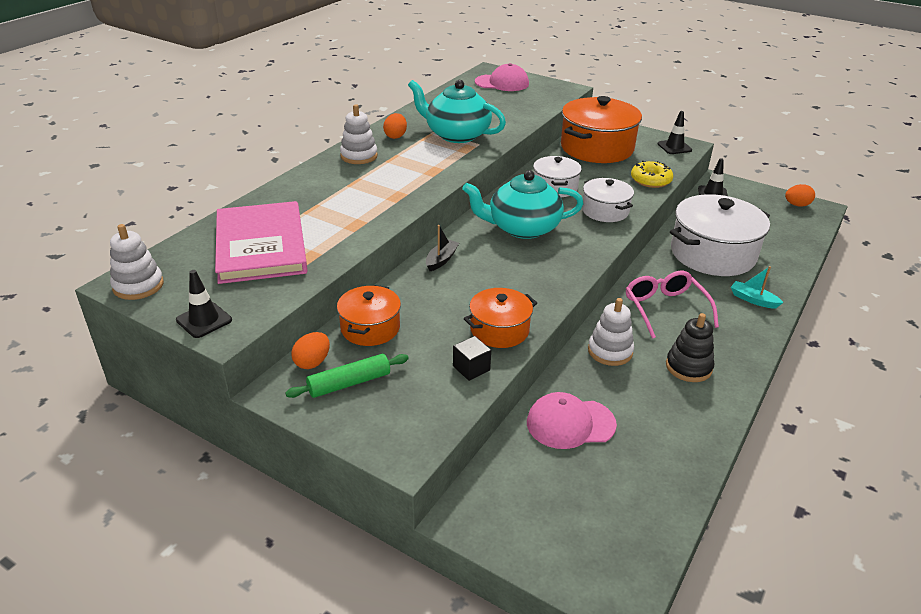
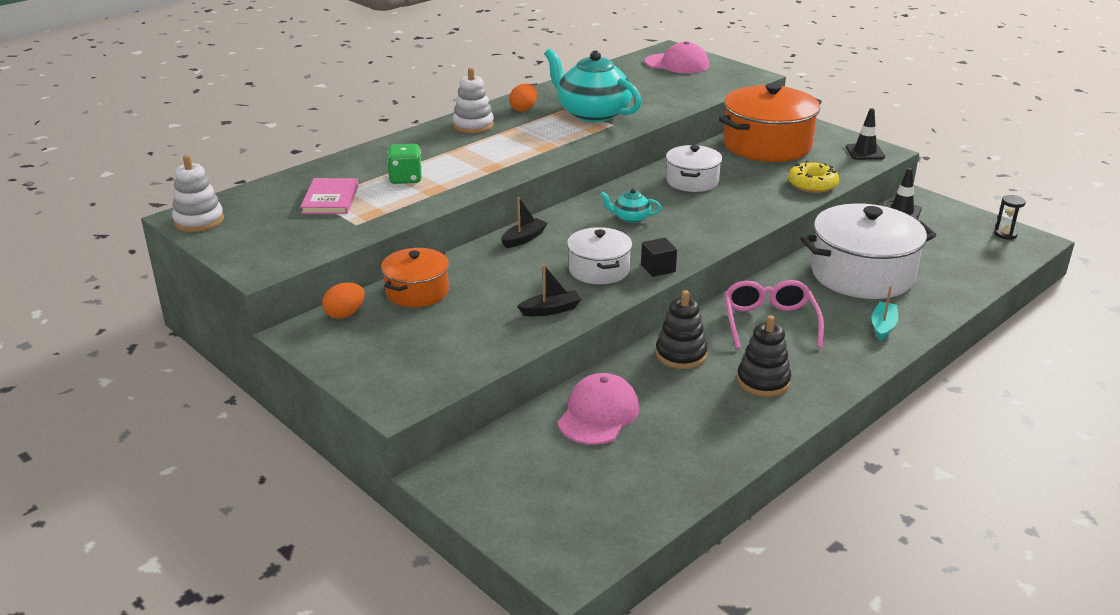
camera: 15 degrees right, 5 degrees down
black traffic cone [176,270,232,338] -> none
pink book [215,201,308,284] -> pink book [300,178,359,214], size x0.52
green rolling pin [285,354,409,398] -> none
black cube [453,336,491,381] -> black cube moved to [641,238,677,277]
turquoise teapot [462,170,584,239] -> turquoise teapot [600,188,662,223], size x0.45
orange pot [464,288,537,348] -> black boat [517,264,581,316]
pink cap [527,392,617,449] -> pink cap turned 105 degrees clockwise [558,373,639,445]
white pot [582,178,634,222] -> white pot moved to [567,227,632,284]
white stacking toy [588,298,634,366] -> black stacking toy [656,290,707,369]
turquoise boat [731,266,784,309] -> turquoise boat turned 60 degrees clockwise [872,285,898,341]
orange egg [785,184,815,207] -> black hourglass [994,195,1026,240]
none -> green dice [387,144,422,184]

